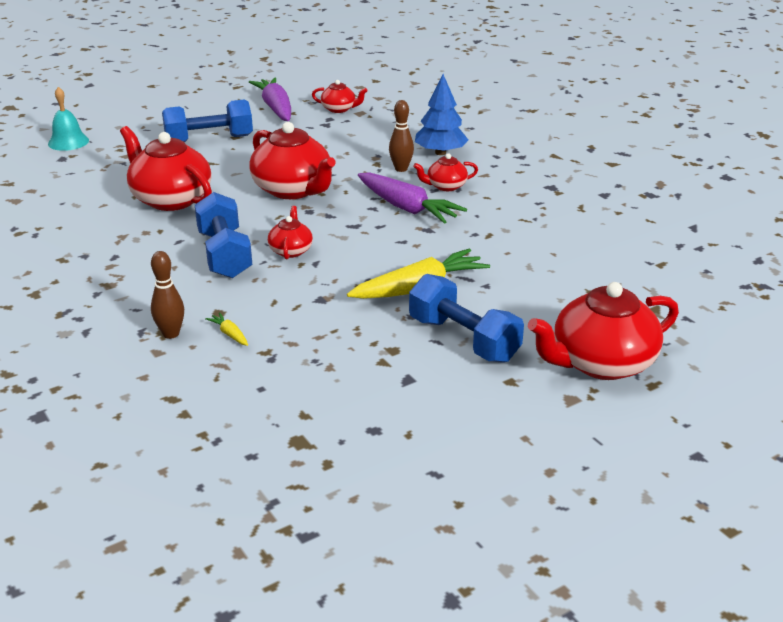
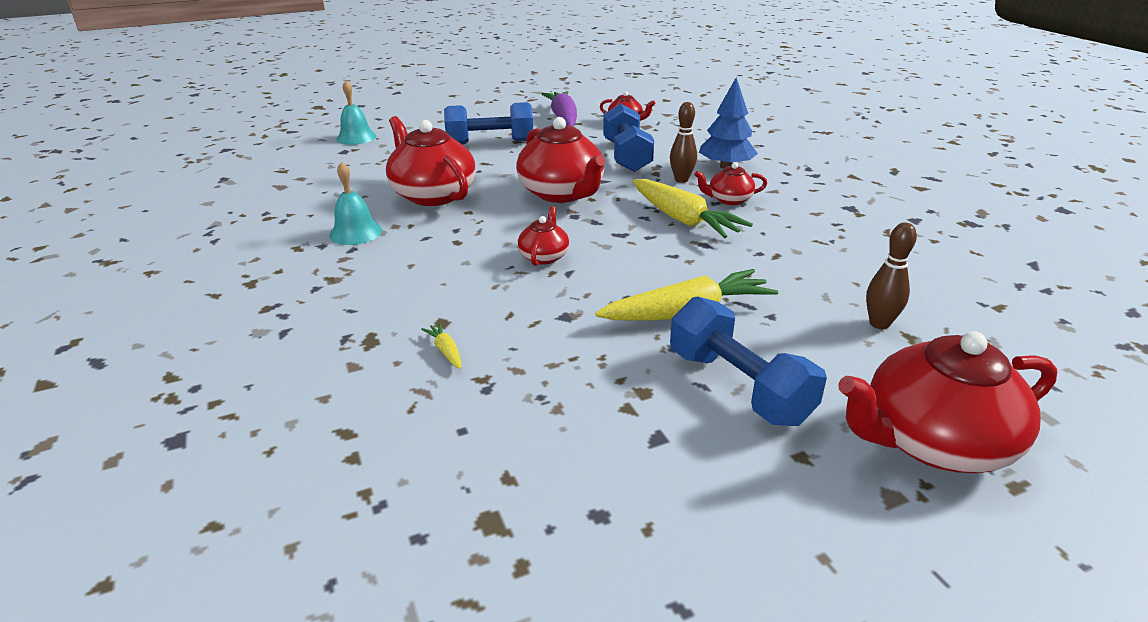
camera: 10 degrees right, 0 degrees up
brown bowling pin [151,251,184,339] -> brown bowling pin moved to [866,222,917,329]
blue dumbbell [195,192,252,278] -> blue dumbbell moved to [603,104,654,172]
purple carrot [358,172,467,224] -> yellow carrot [633,179,753,238]
none -> turquoise bell [329,162,382,245]

